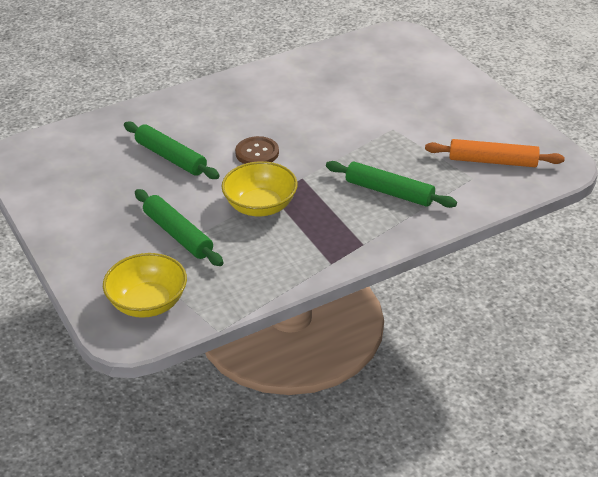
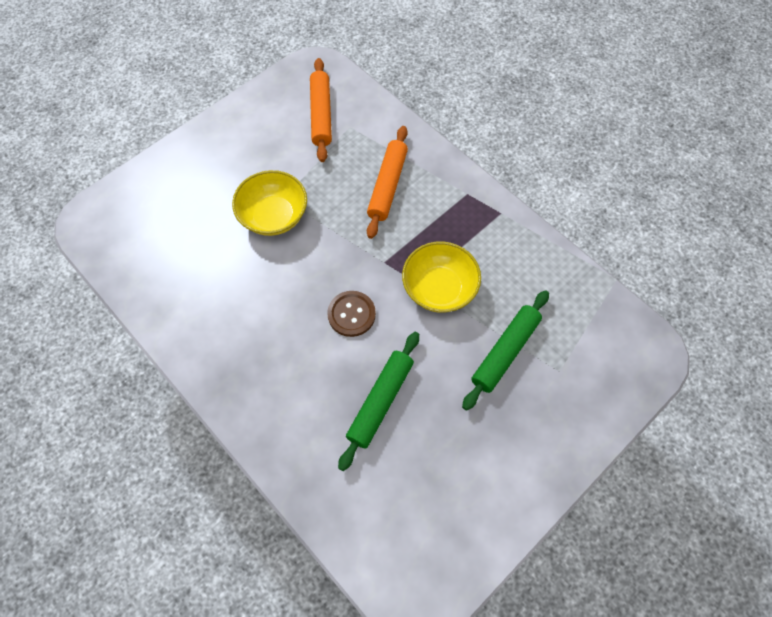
camera: 105 degrees left, 25 degrees up
yellow bowl [103,253,187,318] -> yellow bowl moved to [232,170,307,236]
green rolling pin [326,161,457,208] -> orange rolling pin [367,126,408,239]

